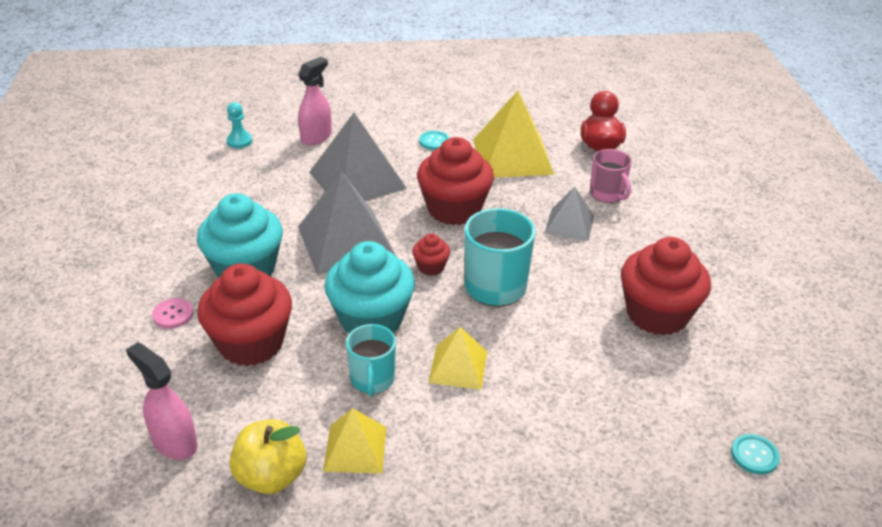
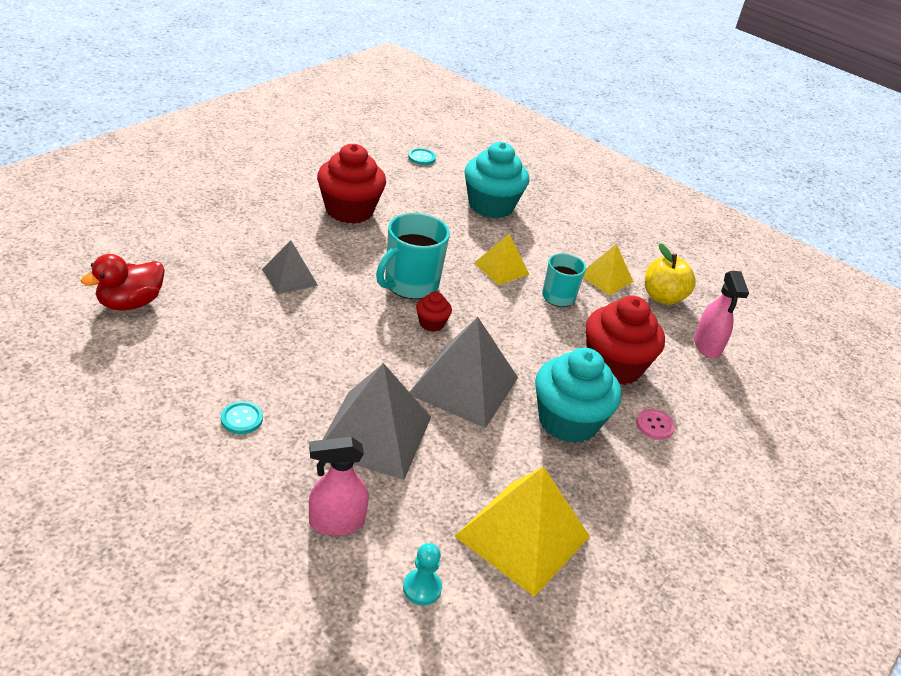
camera: 140 degrees left, 0 degrees up
turquoise cupcake [324,241,415,334] -> turquoise cupcake moved to [464,142,529,218]
red cupcake [417,137,494,225] -> none
yellow pyramid [473,91,554,178] -> yellow pyramid moved to [454,467,590,597]
pink mug [590,149,632,203] -> none

